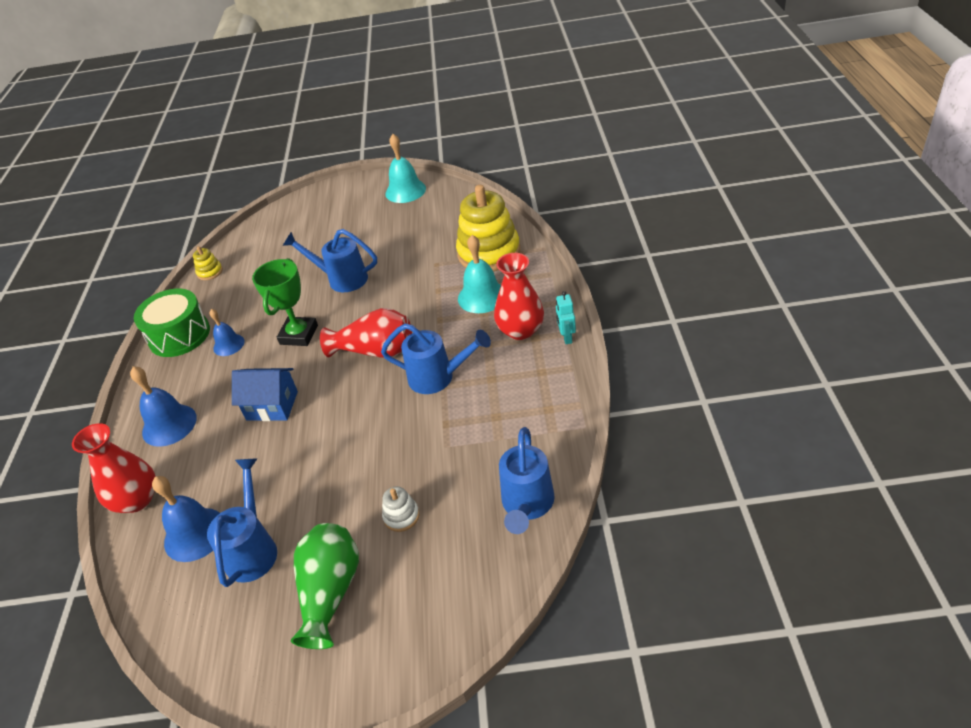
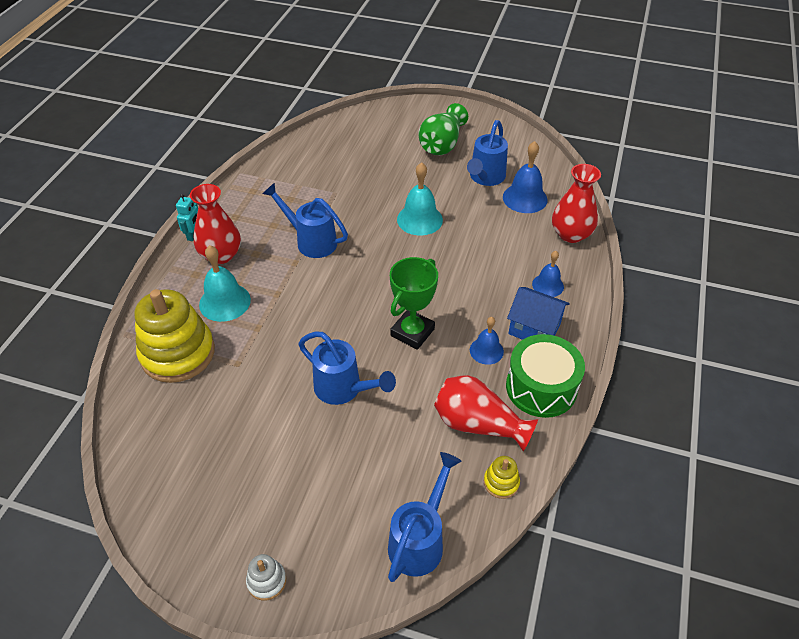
camera: 165 degrees left, 5 degrees up
blue bell [130,366,197,447] -> blue bell [532,251,564,297], size x0.63
blue house [232,368,298,421] -> blue house moved to [507,287,570,340]
red vase [320,308,412,358] -> red vase moved to [434,375,538,451]
white stacking toy [382,487,420,532] -> white stacking toy moved to [246,554,286,601]
turquoise bell [386,134,426,203] -> turquoise bell moved to [397,162,443,236]
blue watering can [499,427,555,534] -> blue watering can moved to [388,452,461,582]

